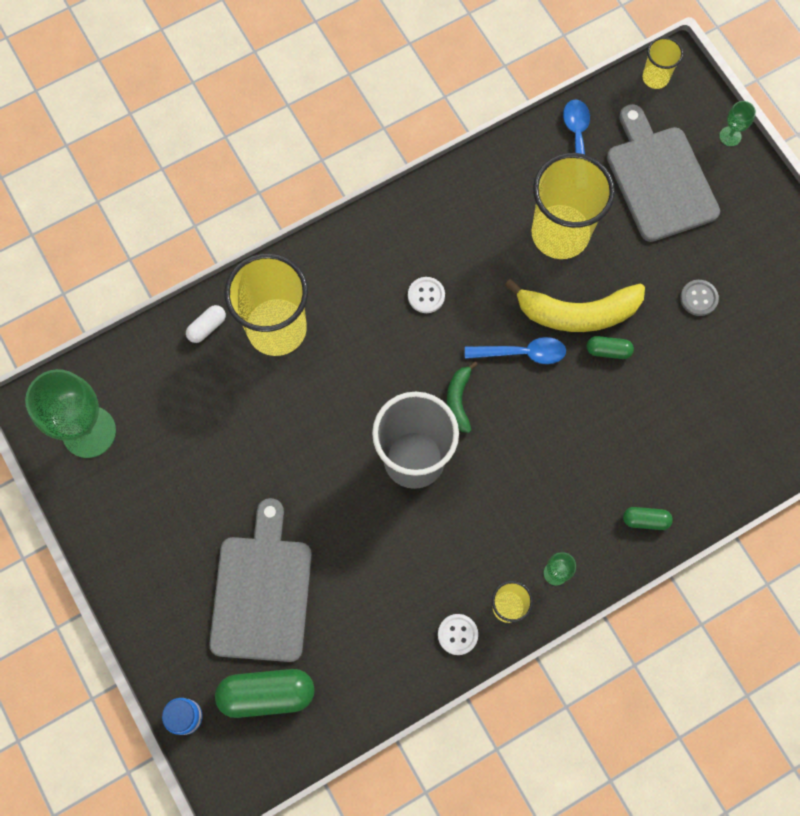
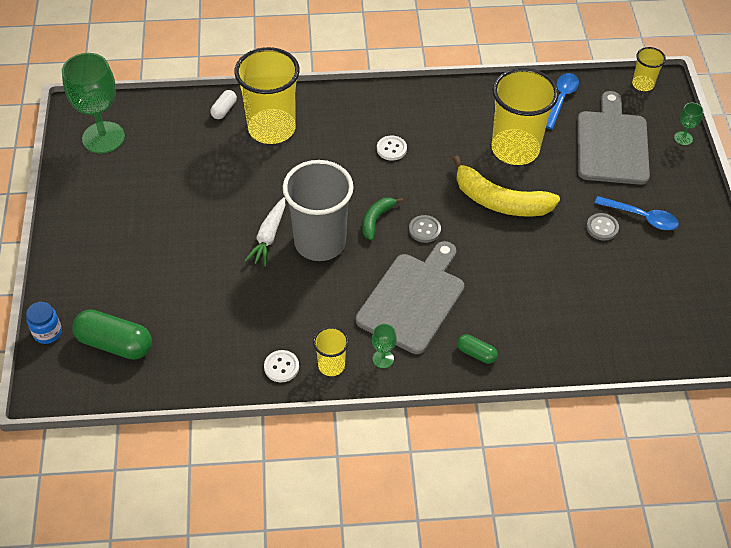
camera: 25 degrees right, 20 degrees down
white capsule [186,305,226,343] -> white capsule turned 45 degrees counterclockwise [210,90,237,119]
grey cutting board [209,498,312,662] -> grey cutting board moved to [356,241,464,354]
blue spoon [465,337,566,364] -> blue spoon moved to [595,196,679,230]
green capsule [587,336,634,359] -> none
none -> white carrot [245,197,285,266]
none -> grey button [409,215,441,243]

